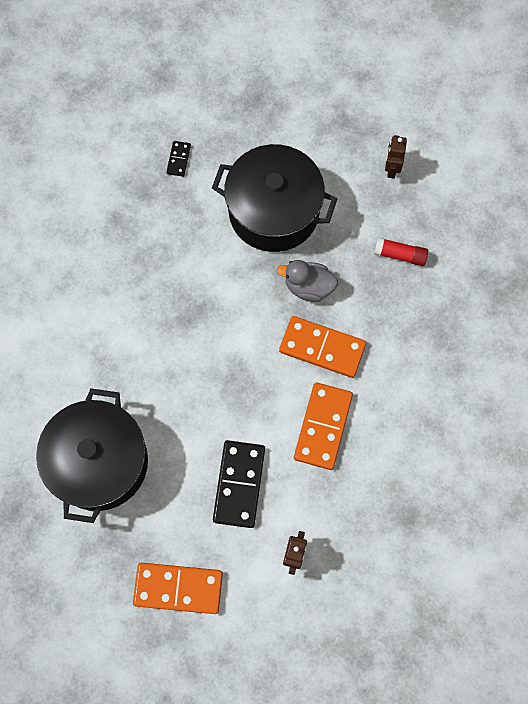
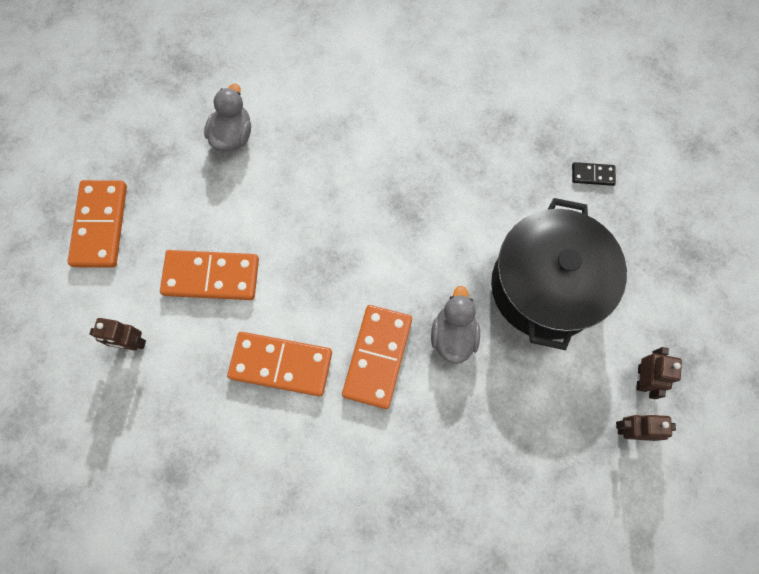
camera: 85 degrees right, 0 degrees up
black pot [36,388,148,523] -> grey duck [204,84,251,152]
black domino [213,440,265,528] -> orange domino [160,250,259,300]
red glue stick [374,237,428,266] -> none
none -> brown robot [636,347,682,399]

